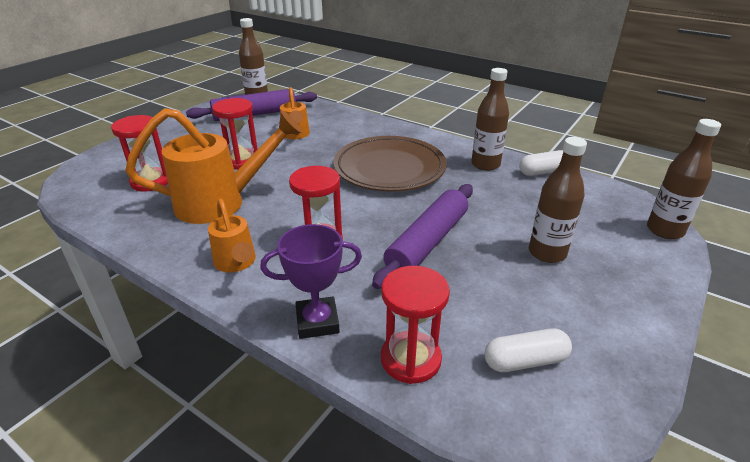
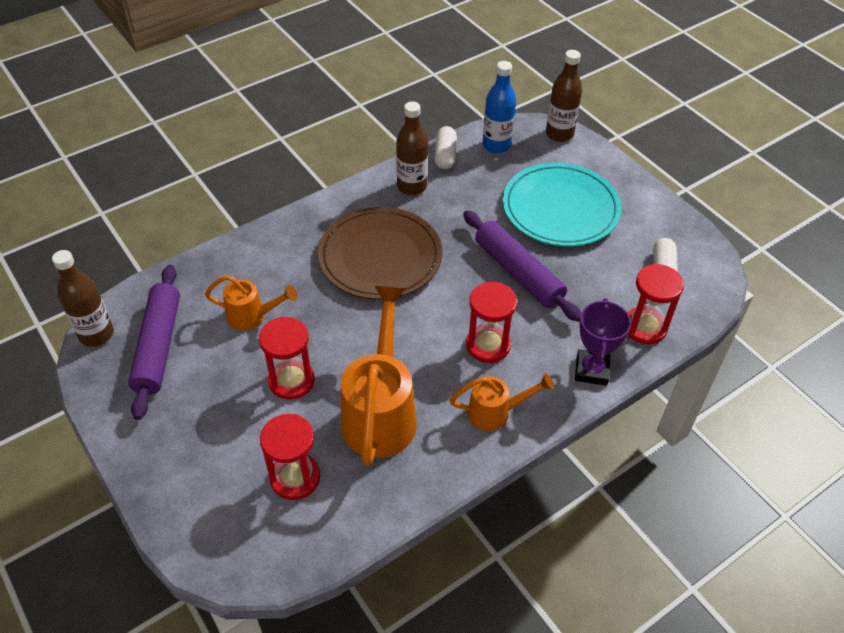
camera: 70 degrees left, 15 degrees up
brown bottle [529,137,587,263] -> turquoise plate [503,163,622,247]
none -> blue bottle [483,61,516,153]

